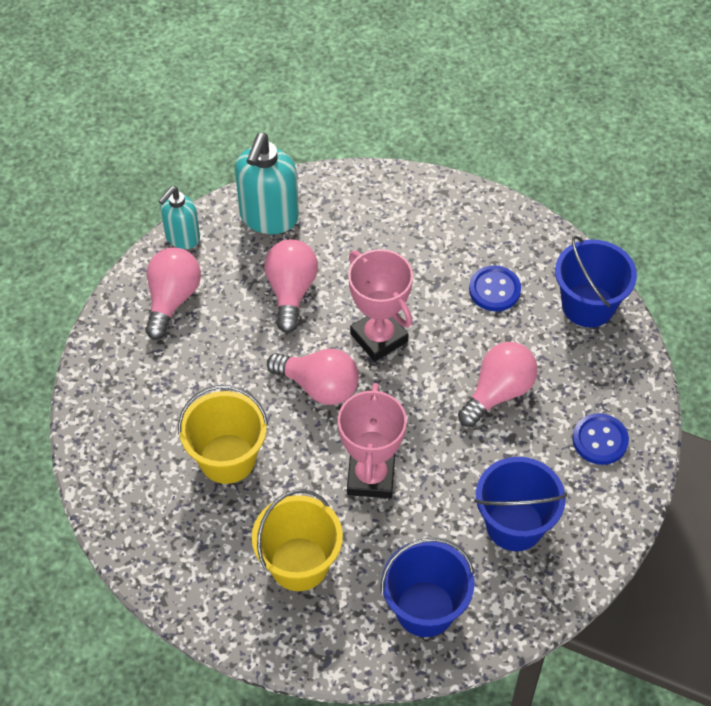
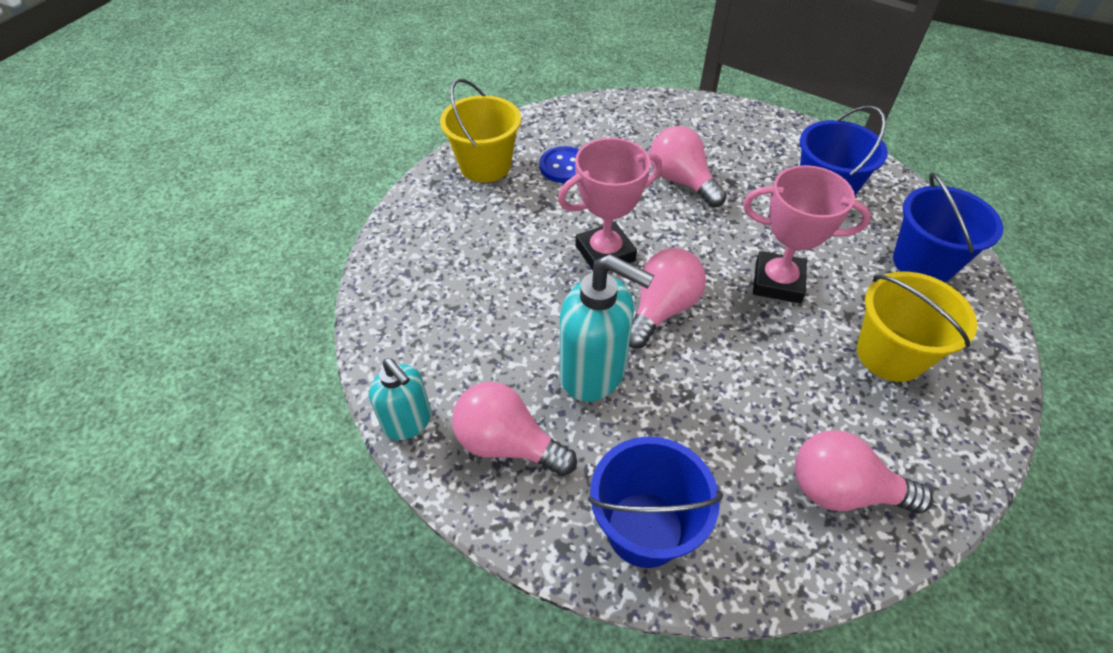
camera: 80 degrees left, 5 degrees down
yellow bucket [178,385,268,484] -> yellow bucket moved to [440,78,521,183]
turquoise soap dispenser [235,133,299,234] -> turquoise soap dispenser moved to [559,254,654,402]
pink light bulb [264,239,318,333] -> pink light bulb moved to [795,430,933,513]
blue bucket [555,235,637,327] -> blue bucket moved to [588,436,723,568]
blue button [573,413,629,465] -> none

